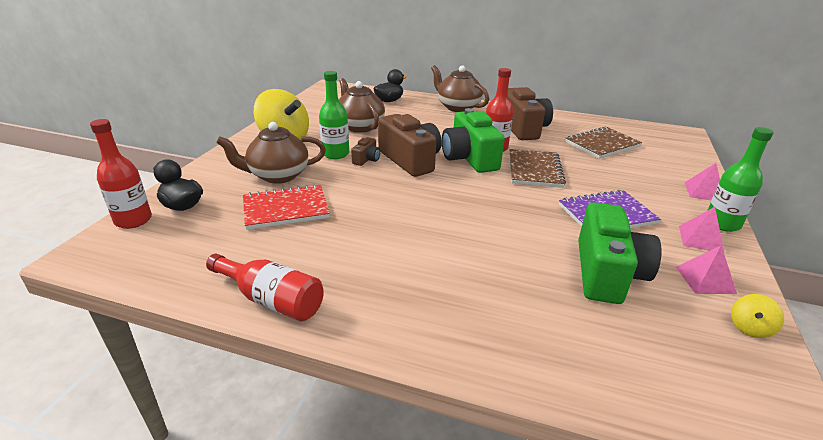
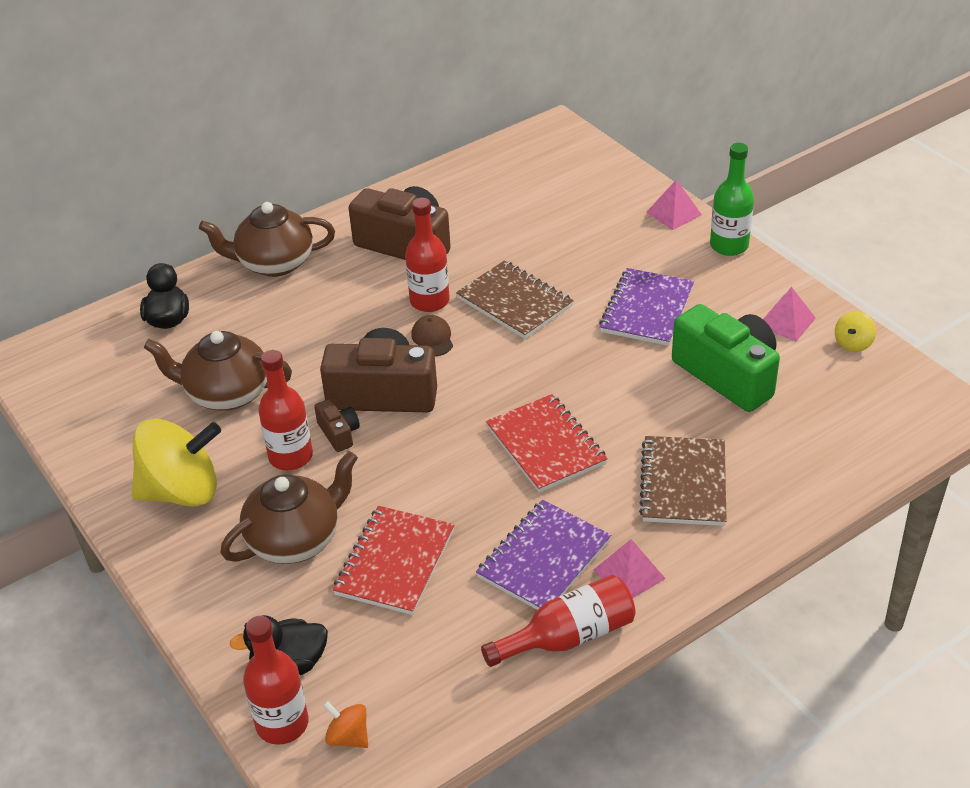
camera: 50 degrees left, 10 degrees up
brown teapot [216,122,326,184] -> brown teapot turned 150 degrees counterclockwise [220,451,358,564]
green bottle [319,71,349,159] -> red bottle [258,350,313,470]
green camera [442,108,505,173] -> brown cap [411,315,453,356]
brown notebook [565,126,642,159] -> brown notebook moved to [639,436,727,526]
pink pyramid [679,207,725,254] -> pink pyramid moved to [594,539,666,598]
yellow spinning top [731,294,784,338] -> yellow spinning top turned 45 degrees clockwise [835,311,876,352]
none -> orange spinning top [323,701,368,748]
none -> purple notebook [476,500,611,610]
none -> red notebook [486,394,608,493]

